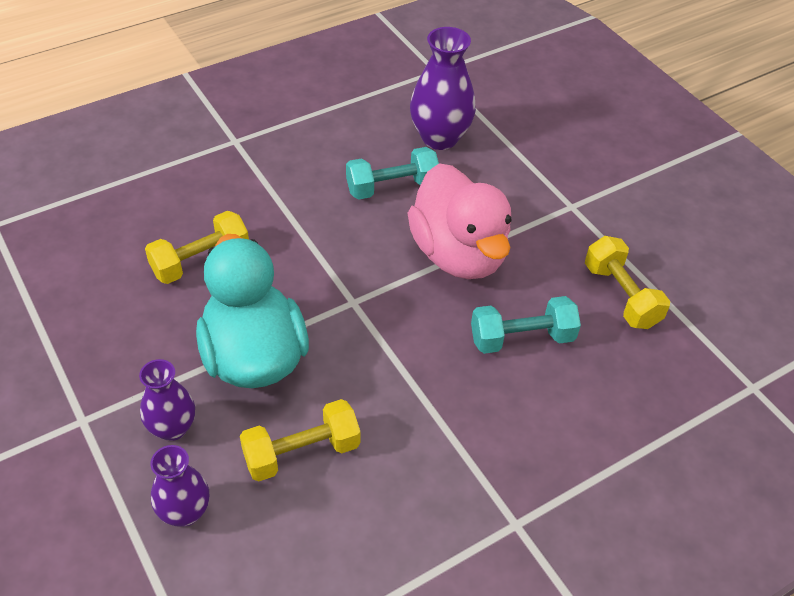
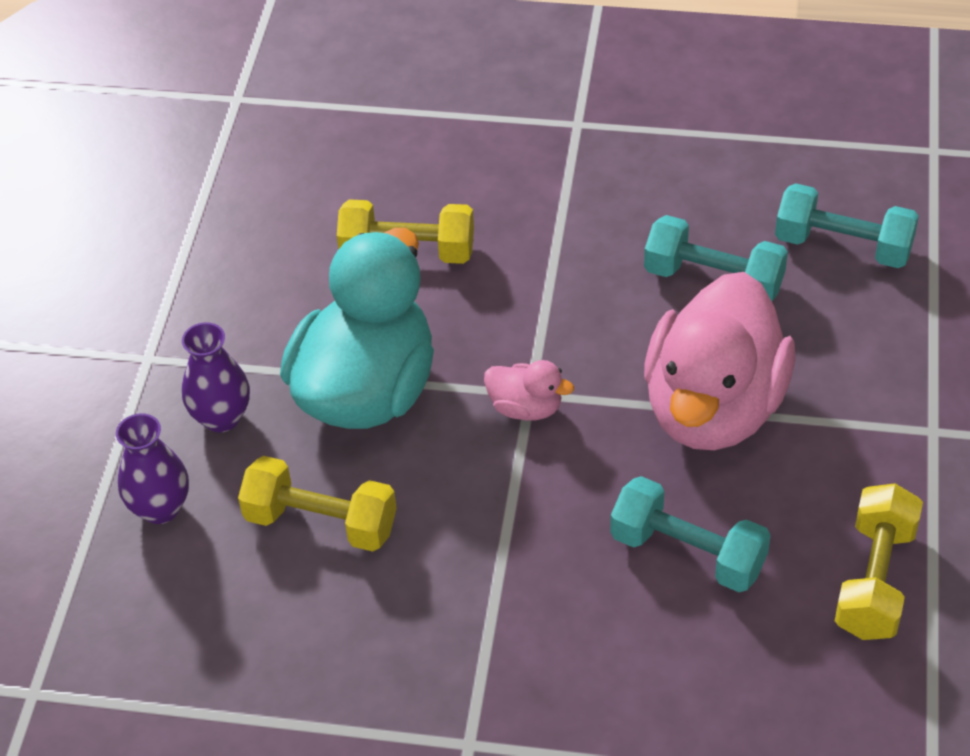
camera: 45 degrees right, 0 degrees up
purple vase [410,27,476,150] -> turquoise dumbbell [775,183,919,268]
none -> pink duck [484,360,574,421]

